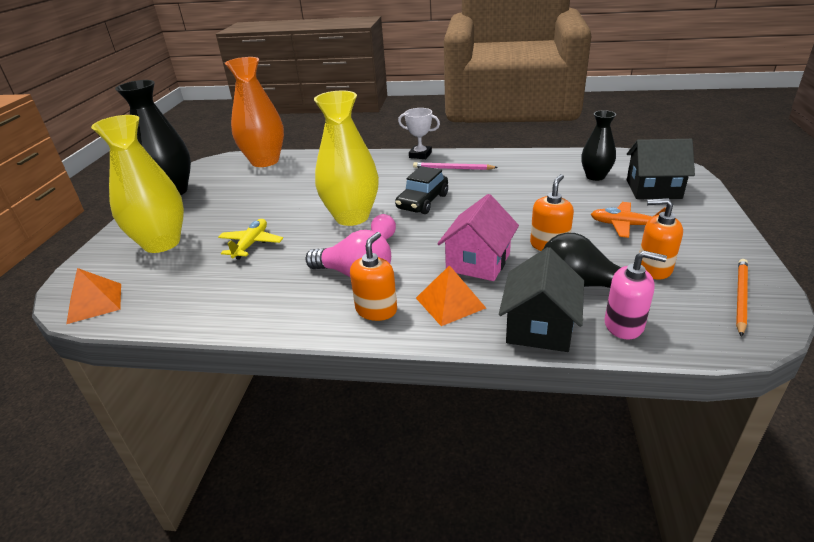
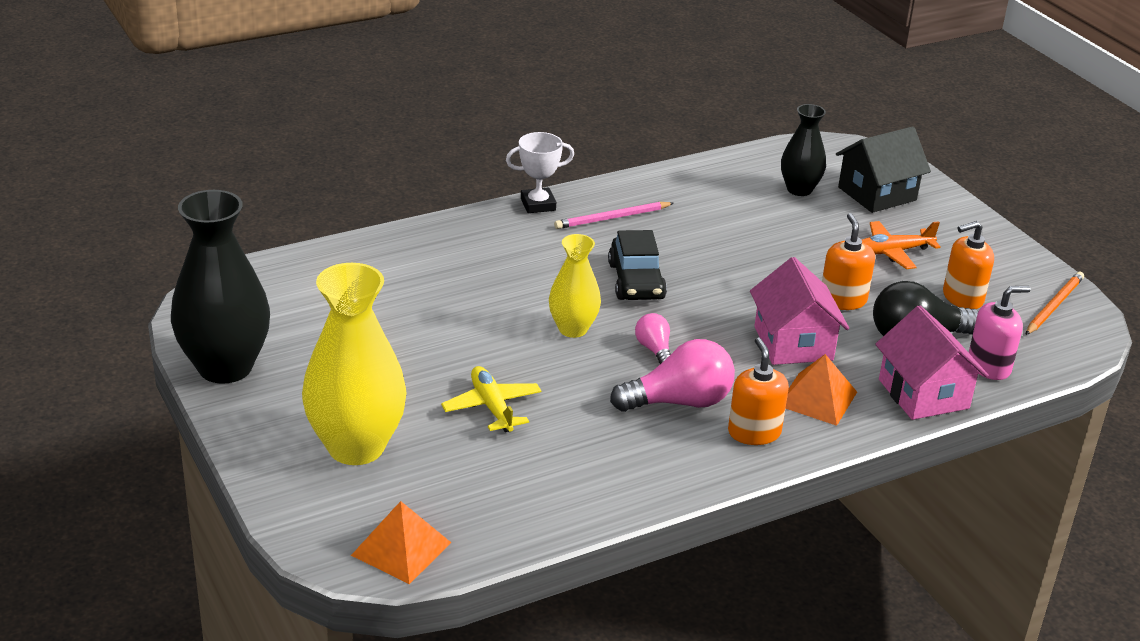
camera: 40 degrees left, 0 degrees up
orange vase [225,57,284,167] -> none
yellow vase [314,91,379,226] -> yellow vase [549,234,601,338], size x0.57
black house [499,247,584,352] -> pink house [875,305,988,420]
orange pencil [736,259,748,337] -> orange pencil turned 45 degrees clockwise [1026,272,1084,335]

